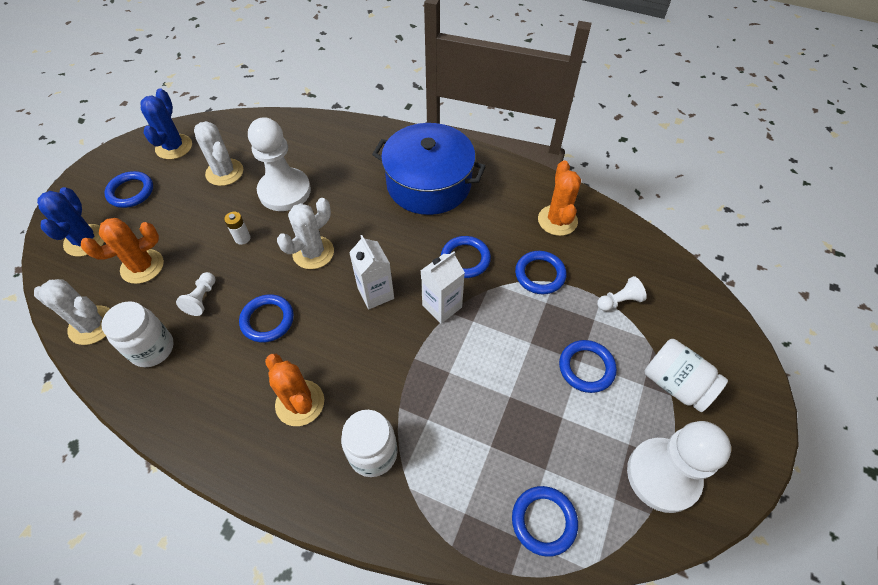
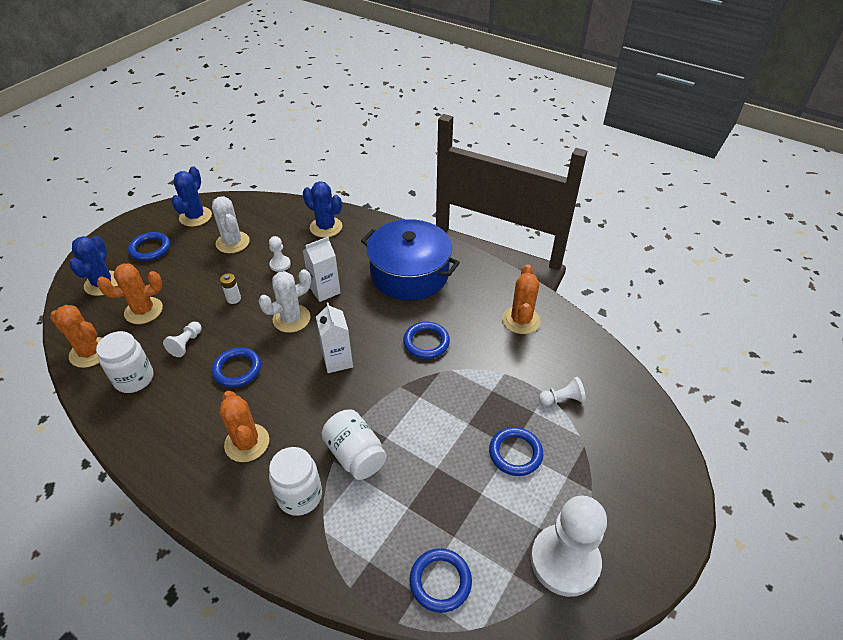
camera: 10 degrees right, 10 degrees down
white cactus [34,279,110,345] -> orange cactus [50,305,102,368]
white pawn [248,117,311,211] -> white pawn [269,236,291,272], size x0.44
white carton [421,251,465,324] -> white carton moved to [303,237,341,302]
blue ring [515,251,567,294] -> none
white jar [644,339,728,412] -> white jar moved to [321,409,387,480]
none -> blue cactus [303,181,342,238]

